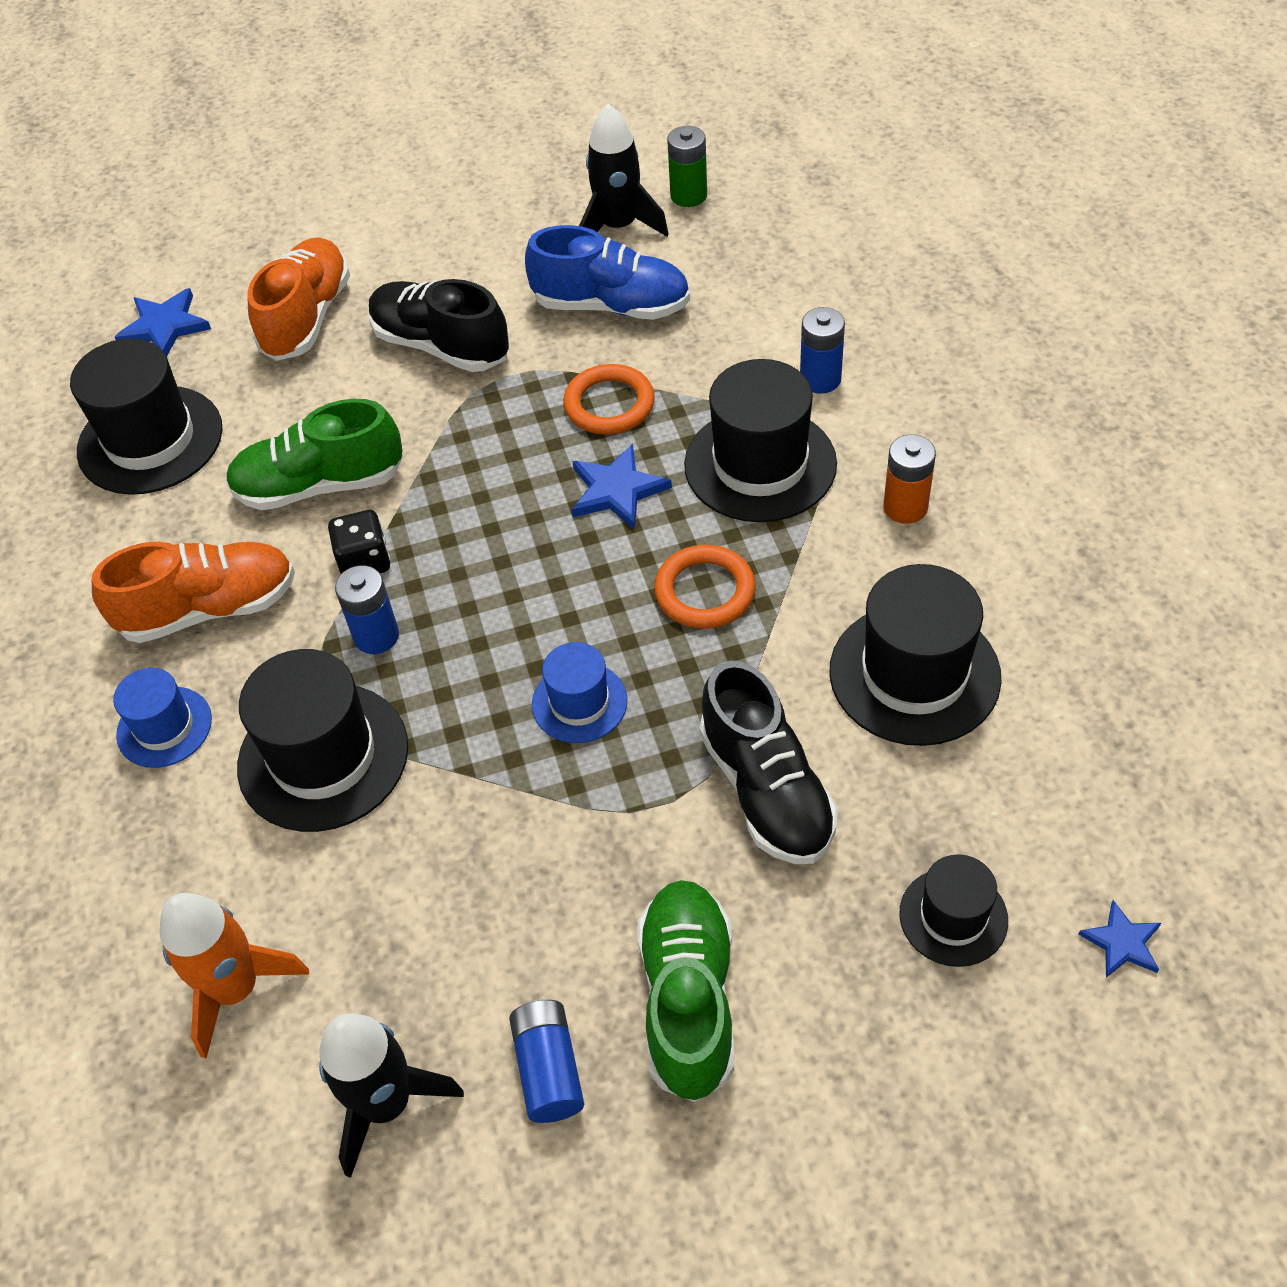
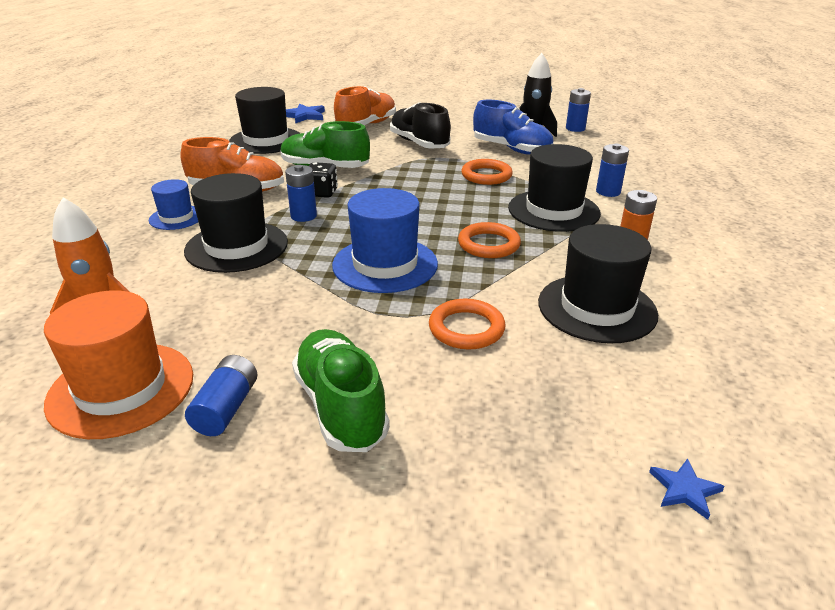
camera: 20 degrees right, 20 degrees down
black rocket [319,1013,464,1178] -> orange hat [44,290,193,439]
blue hat [532,642,627,743] -> blue hat [332,188,438,293], size x1.76
blue star [572,444,672,530] -> none
green shoe [638,880,734,1102] -> green shoe turned 45 degrees counterclockwise [292,329,390,452]
green battery [667,126,707,207] -> blue battery [566,88,591,132]
black shoe [699,660,838,864] -> orange ring [429,299,505,349]
black hat [899,854,1008,967] -> none

